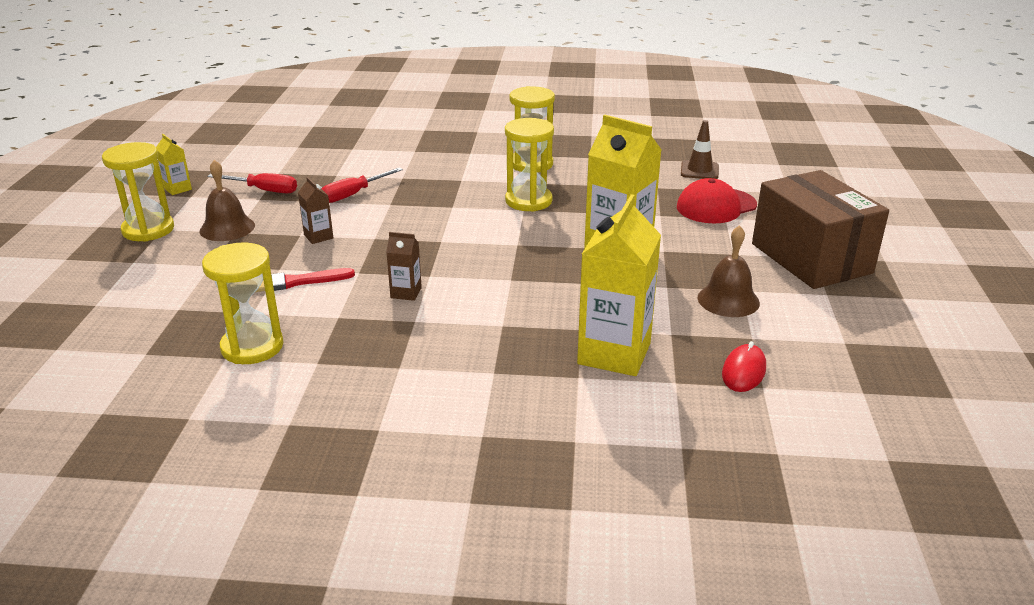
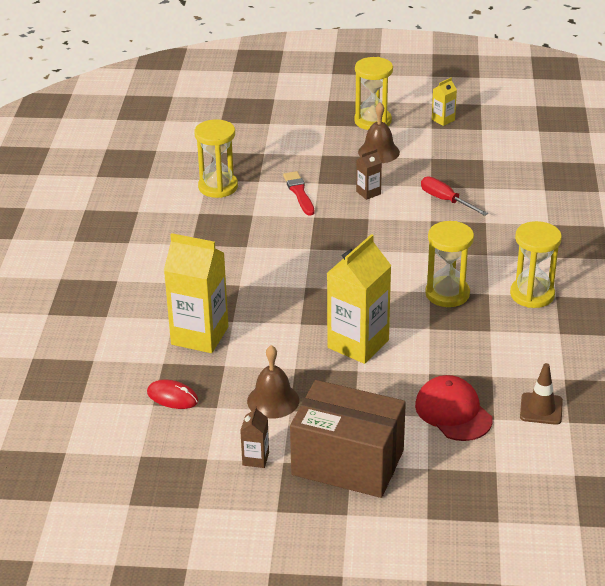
camera: 90 degrees right, 5 degrees up
red screwdriver [208,173,297,193] -> none
brown carton [386,232,422,301] -> brown carton moved to [240,406,269,468]
brown box [752,170,889,289] -> brown box turned 45 degrees clockwise [290,380,406,498]

